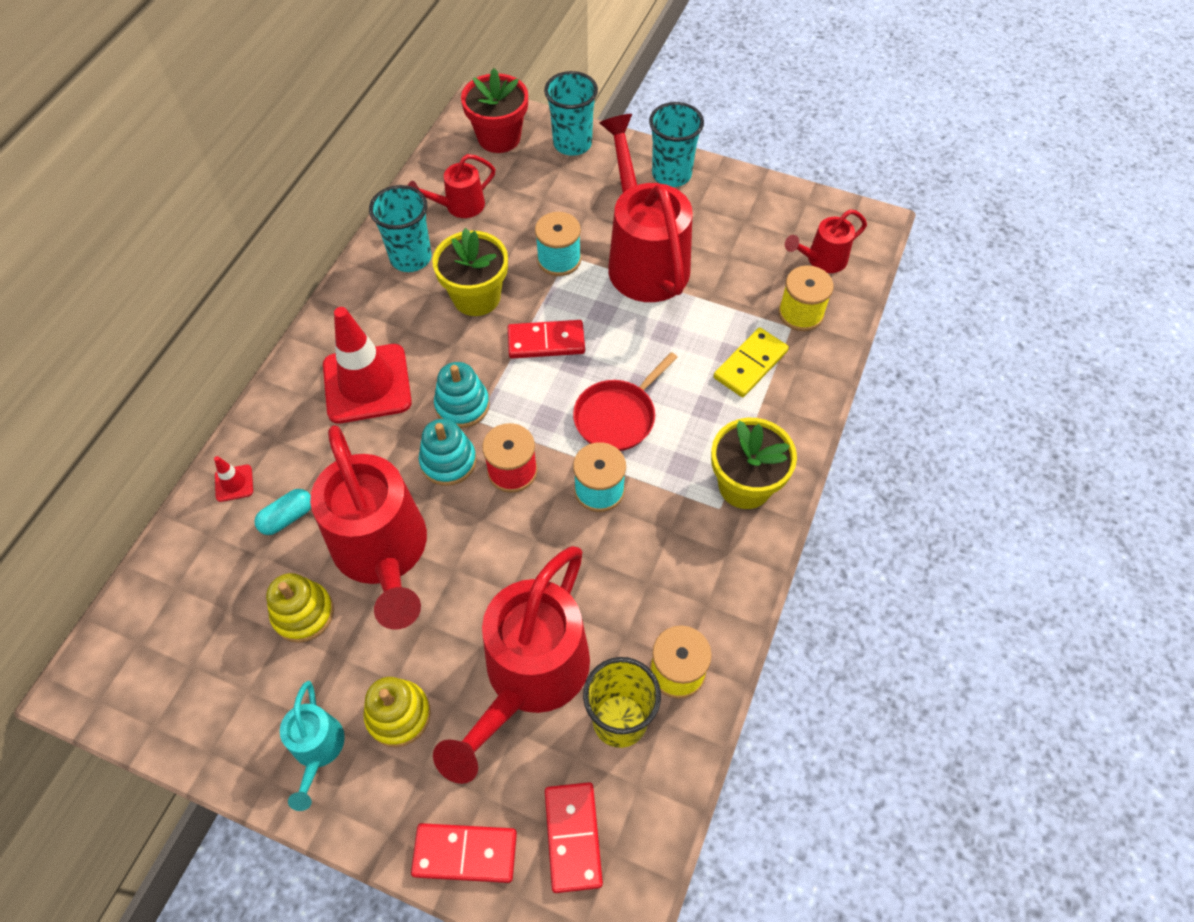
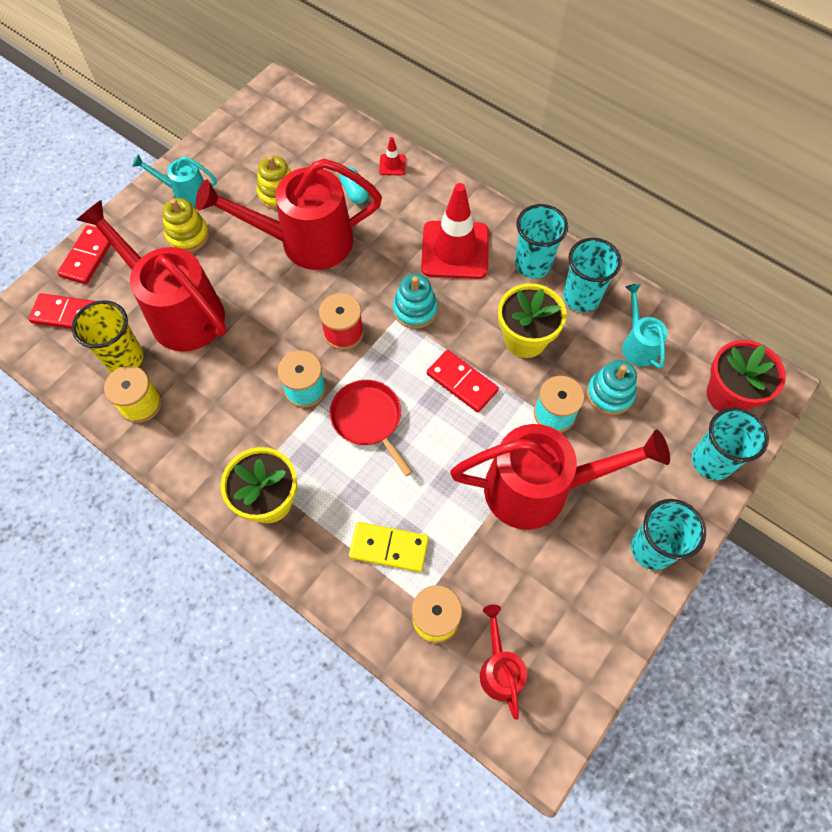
camera: 105 degrees right, 5 degrees up
red watering can [408,154,495,218] -> turquoise watering can [622,284,668,369]
turquoise stacking toy [419,419,477,486] -> turquoise stacking toy moved to [587,360,637,415]
red domino [508,320,585,359] -> red domino turned 60 degrees counterclockwise [427,350,499,412]
yellow domino [714,328,789,397] -> yellow domino turned 45 degrees counterclockwise [349,522,429,572]
none -> turquoise cup [515,204,568,279]

